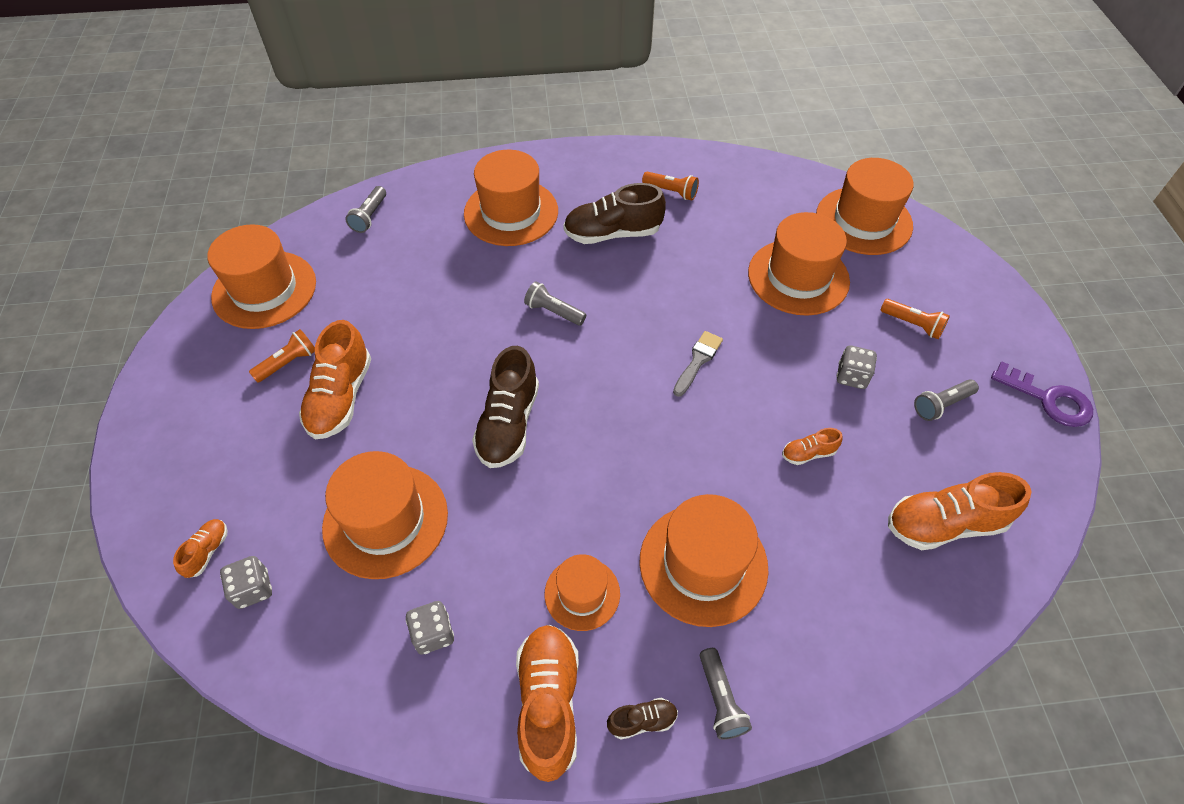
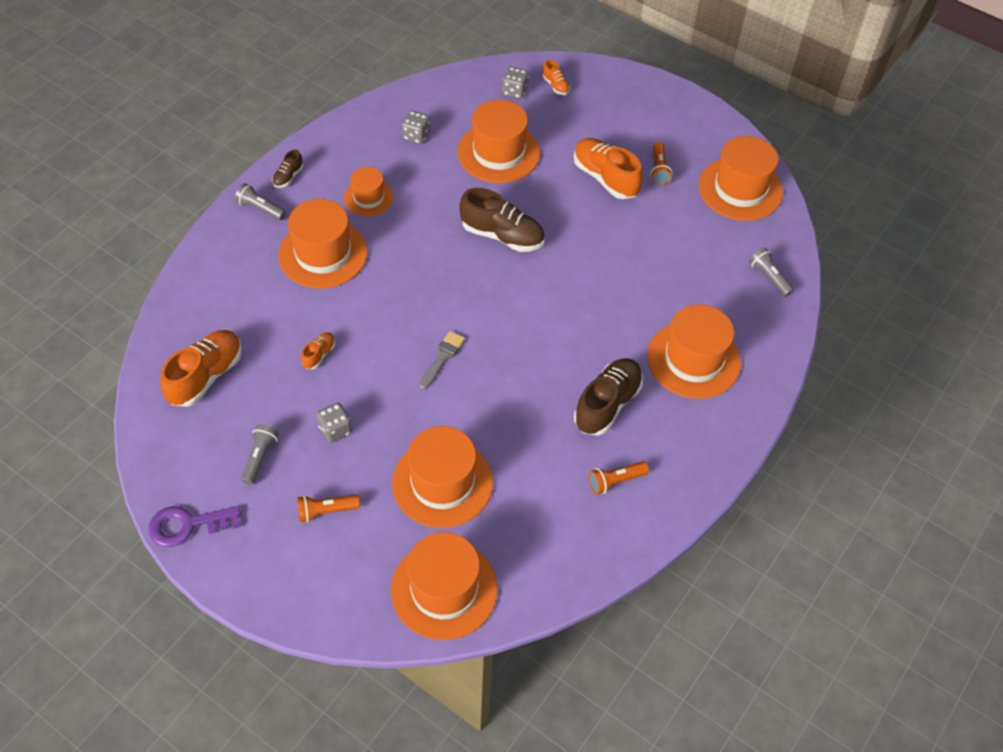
camera: 130 degrees right, 0 degrees up
brown shoe [472,346,539,468] -> brown shoe turned 150 degrees clockwise [459,188,545,252]
orange shoe [516,625,579,782] -> none
grey flashlight [524,281,586,326] -> none
grey brush [673,331,723,397] -> grey brush turned 135 degrees counterclockwise [419,331,465,390]

